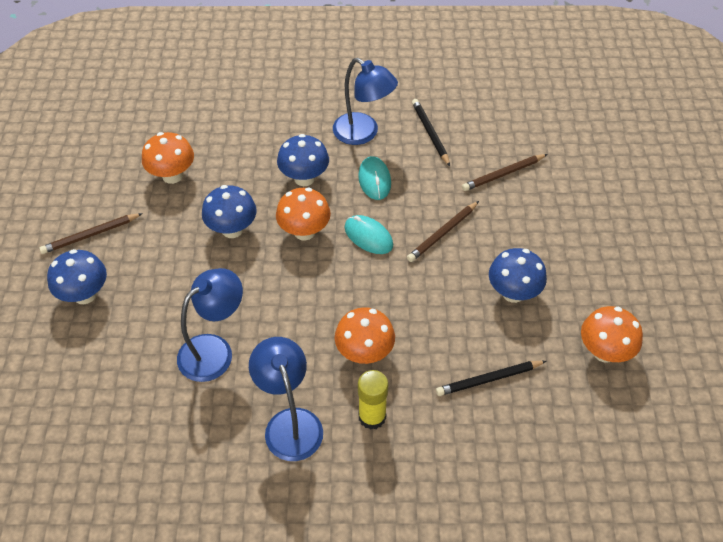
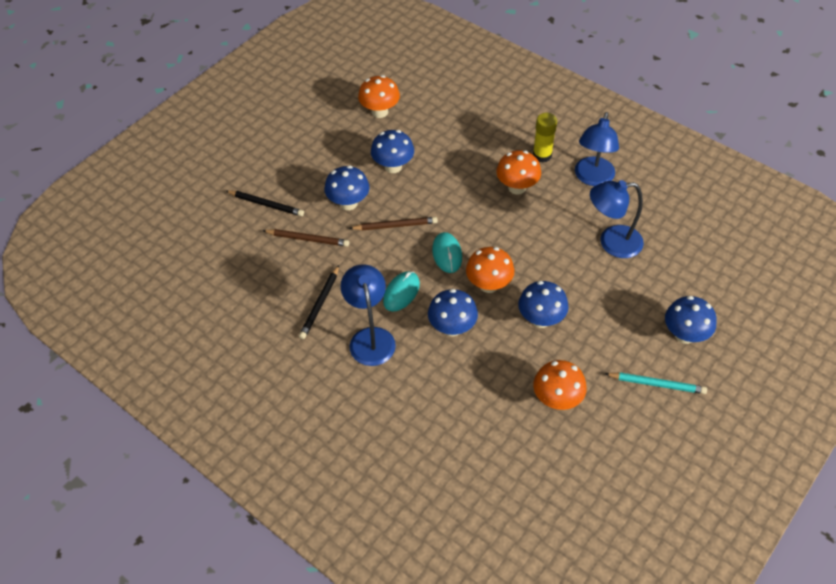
camera: 140 degrees left, 0 degrees up
brown pencil [39,213,143,254] -> turquoise pencil [605,372,707,394]
black pencil [436,361,546,396] -> black pencil moved to [226,190,304,216]
none -> blue mushroom [324,166,370,210]

